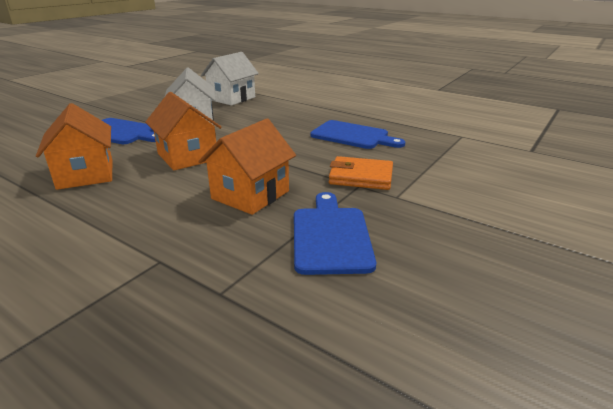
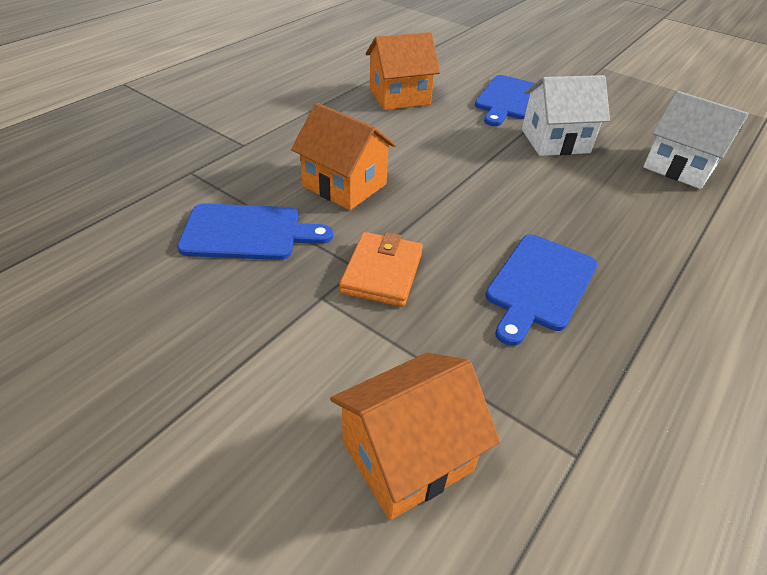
camera: 90 degrees right, 15 degrees up
orange house [145,92,222,170] -> orange house moved to [330,352,500,520]

